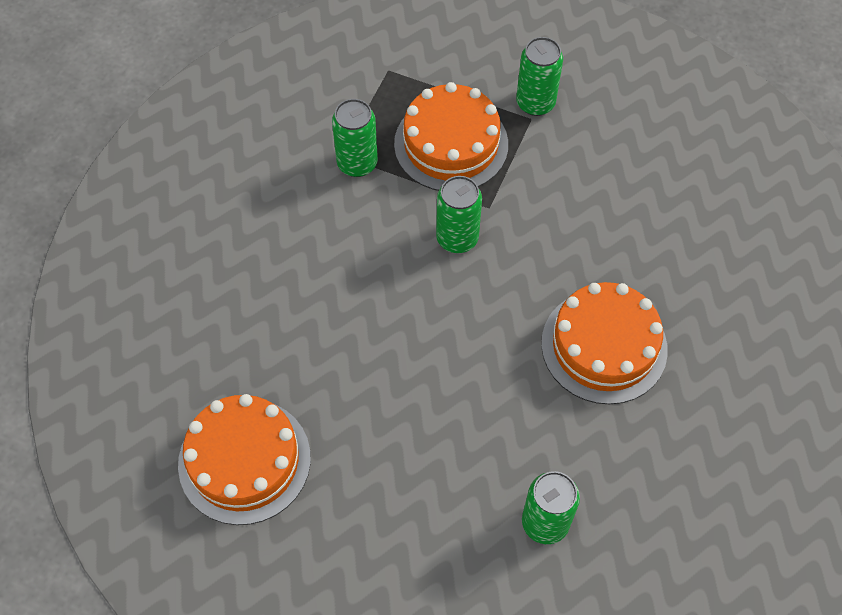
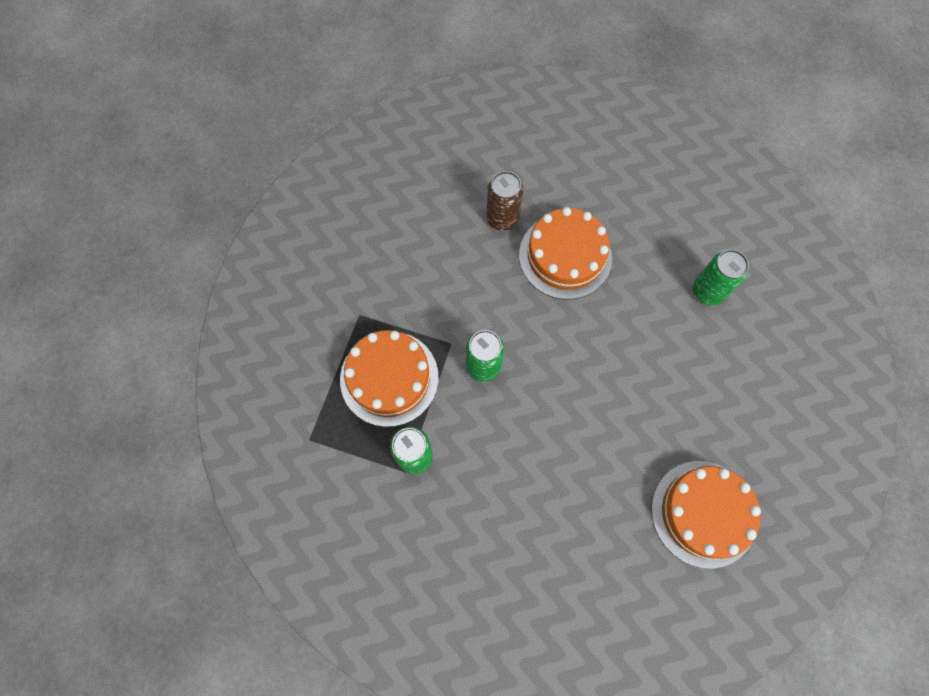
camera: 95 degrees left, 10 degrees up
green can [516,37,563,116] -> none
none -> brown can [486,171,523,231]

